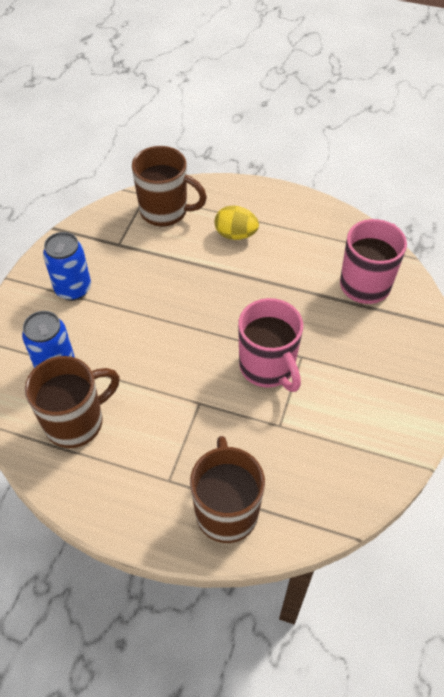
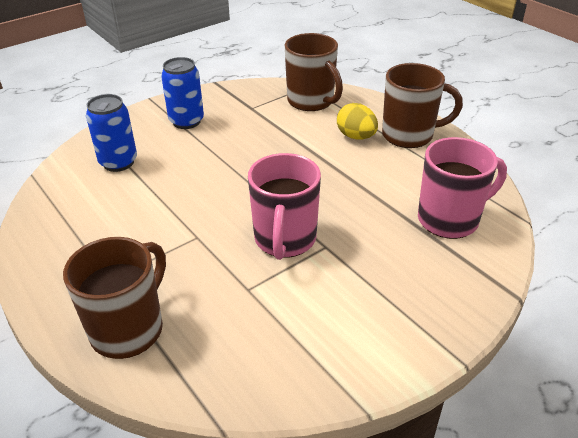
camera: 35 degrees right, 15 degrees down
brown mug [25,356,120,448] -> brown mug moved to [382,63,463,148]

